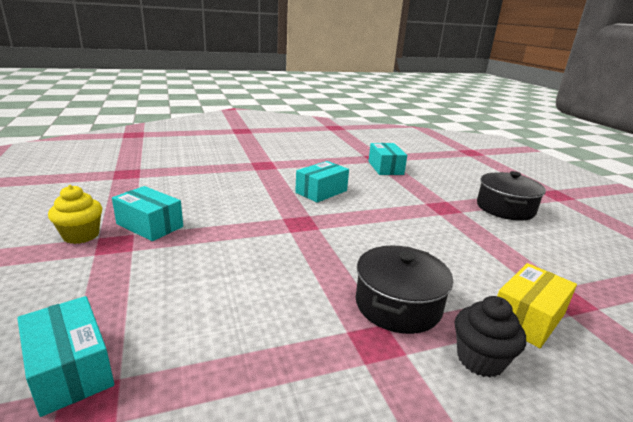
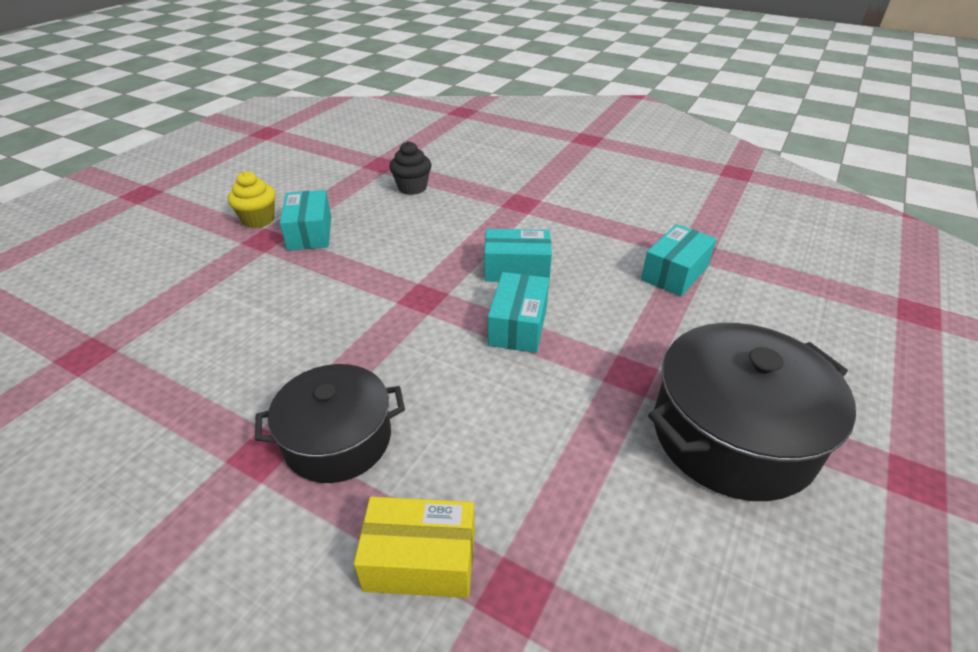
camera: 50 degrees right, 15 degrees up
turquoise box [17,296,114,417] -> turquoise box moved to [488,272,549,353]
black cupcake [455,296,526,378] -> black cupcake moved to [389,141,431,195]
black pot [477,171,546,221] -> black pot [648,323,856,501], size x1.50

